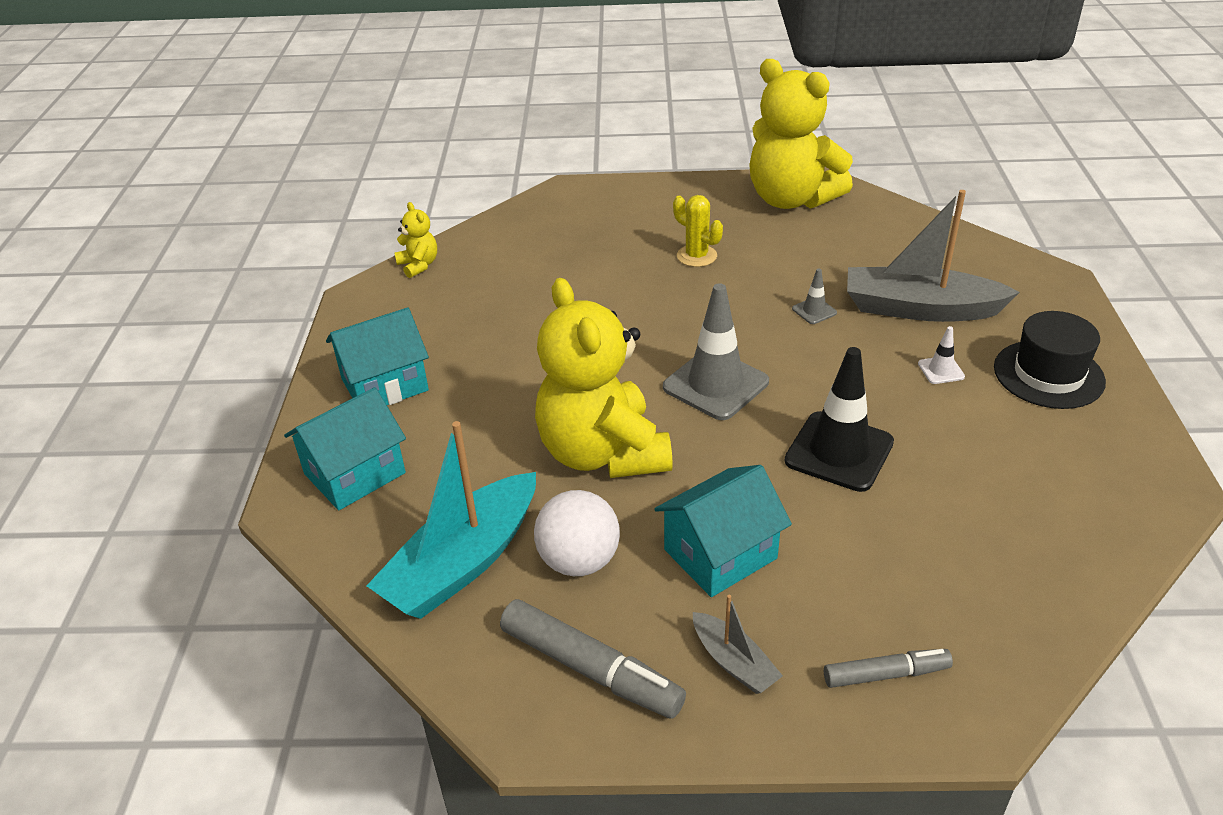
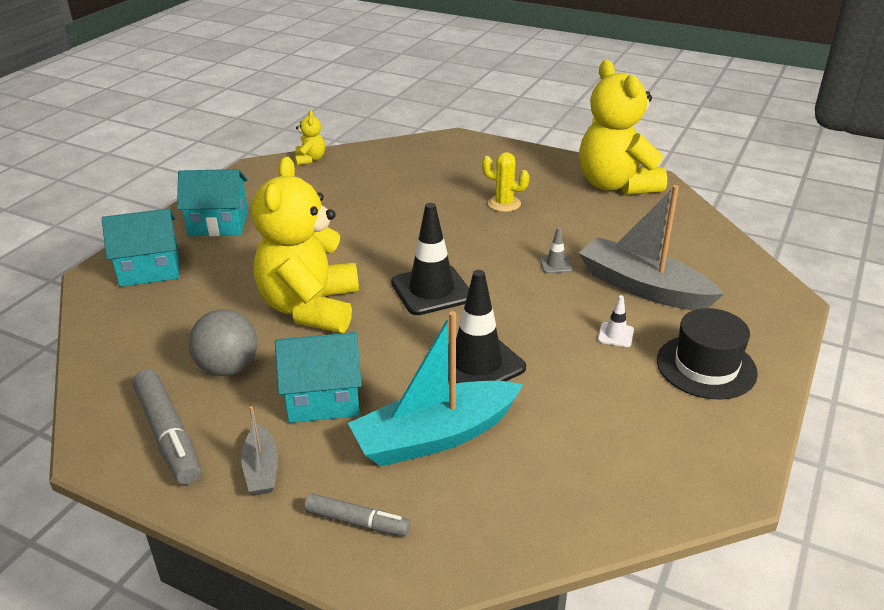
camera: 25 degrees right, 5 degrees down
turquoise boat [367,421,536,619] -> turquoise boat moved to [348,311,523,466]
white ball [534,490,620,576] -> grey ball [189,309,257,376]
grey traffic cone [663,283,769,420] -> black traffic cone [391,203,469,315]
yellow cactus [673,195,723,267] -> yellow cactus turned 45 degrees counterclockwise [482,152,530,212]

